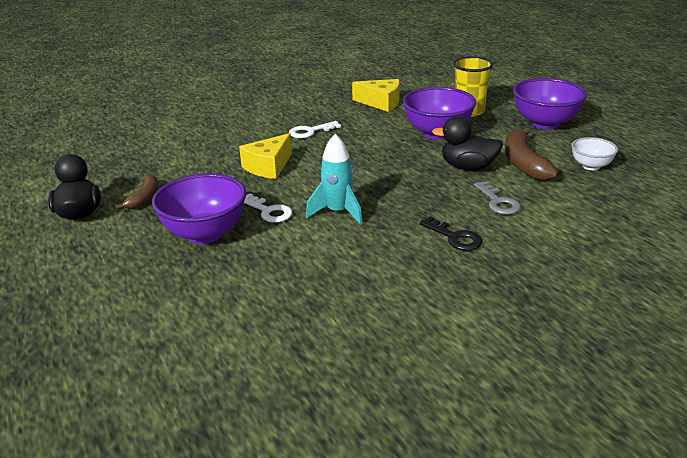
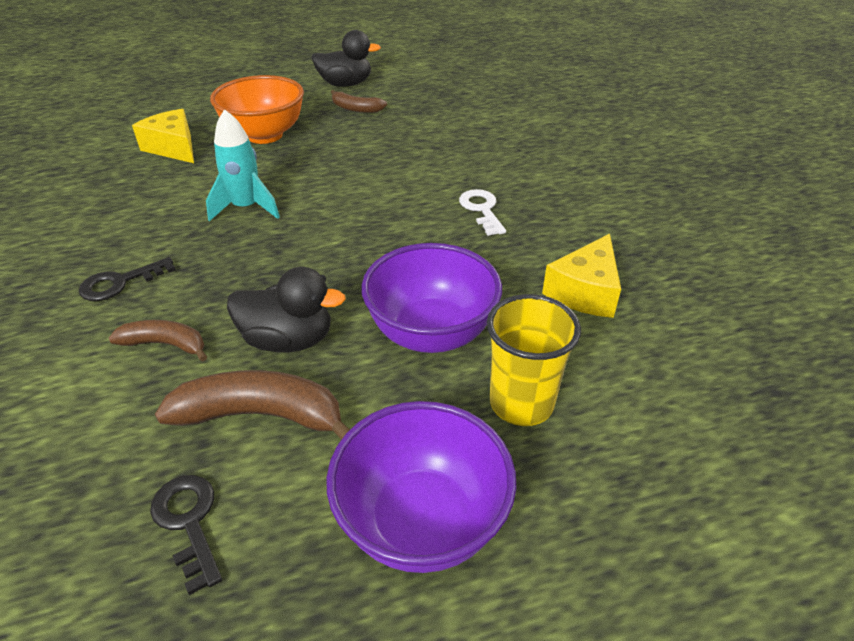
camera: 100 degrees right, 10 degrees up
purple bowl [152,173,246,244] -> orange bowl [210,75,304,144]
yellow cheese [239,133,292,179] -> yellow cheese moved to [132,109,194,163]
white key [244,193,292,223] -> none
black duck [432,116,503,171] -> black duck turned 75 degrees clockwise [227,267,346,353]
grey key [474,181,521,215] -> brown banana [109,320,207,362]
white bowl [571,137,618,170] -> black key [150,475,222,595]

